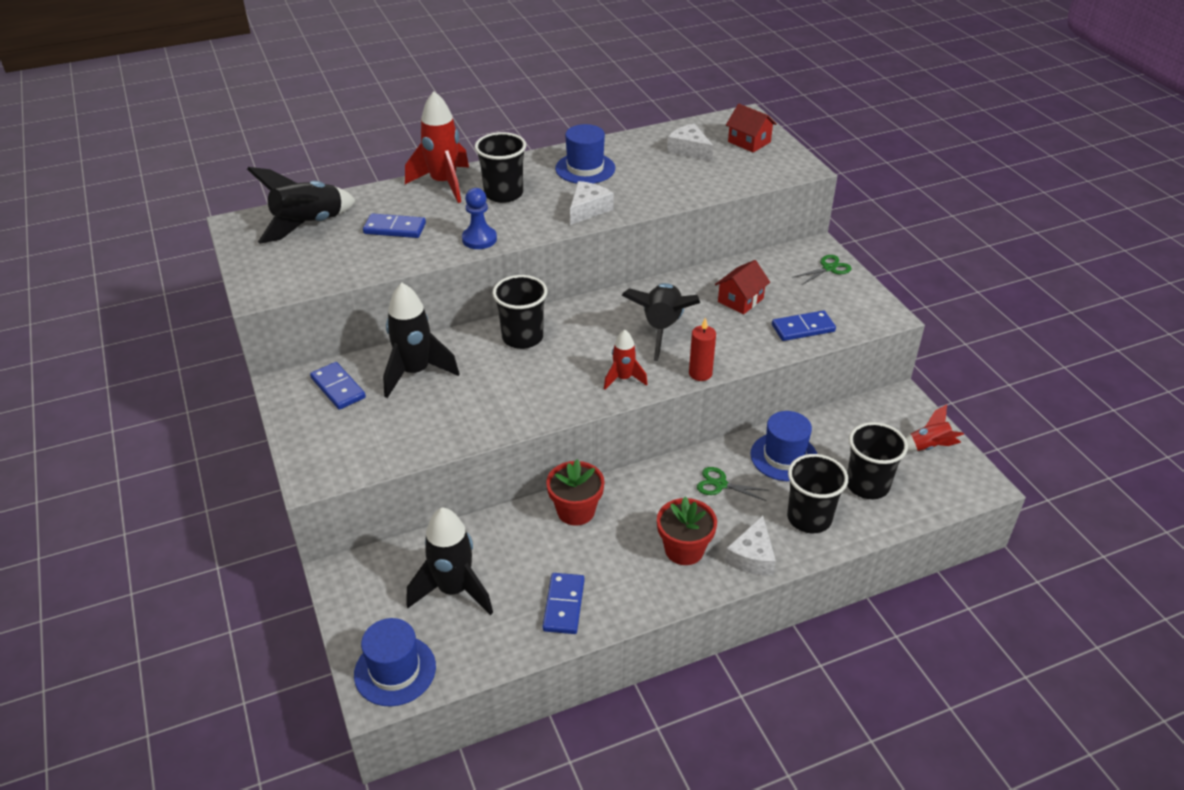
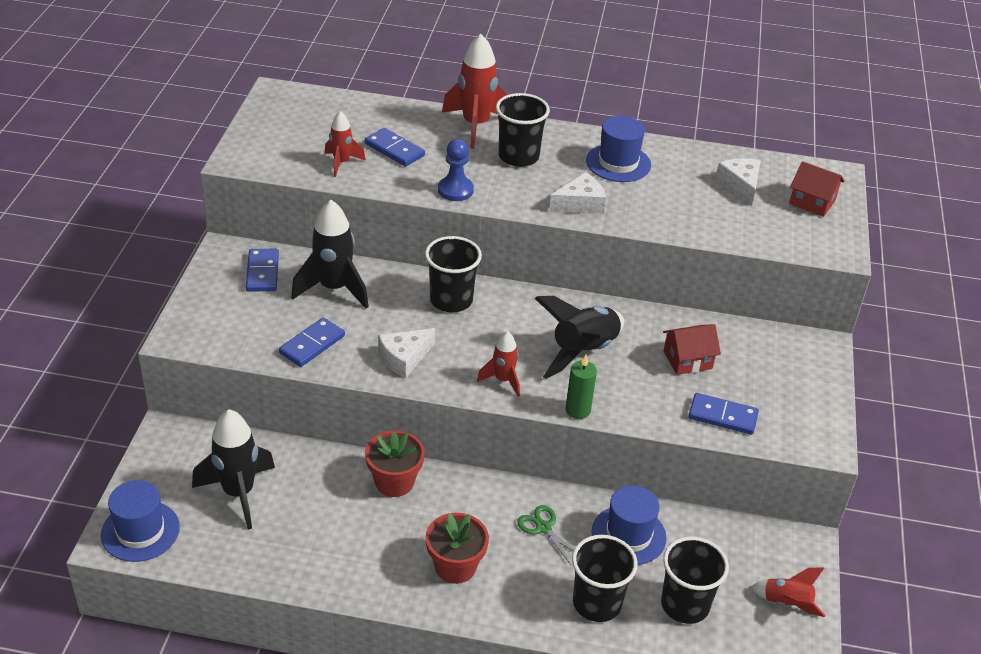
camera: 30 degrees right, 0 degrees up
black rocket [247,167,356,244] -> none
blue domino [542,573,585,634] -> blue domino moved to [279,318,345,367]
red candle [689,318,716,381] -> green candle [565,355,597,419]
white cheese [725,516,776,575] -> white cheese moved to [378,328,435,378]
red house [726,104,777,153] -> red house turned 45 degrees counterclockwise [789,161,844,217]
green scissors [792,255,852,285] -> none
none -> red rocket [325,111,366,177]

